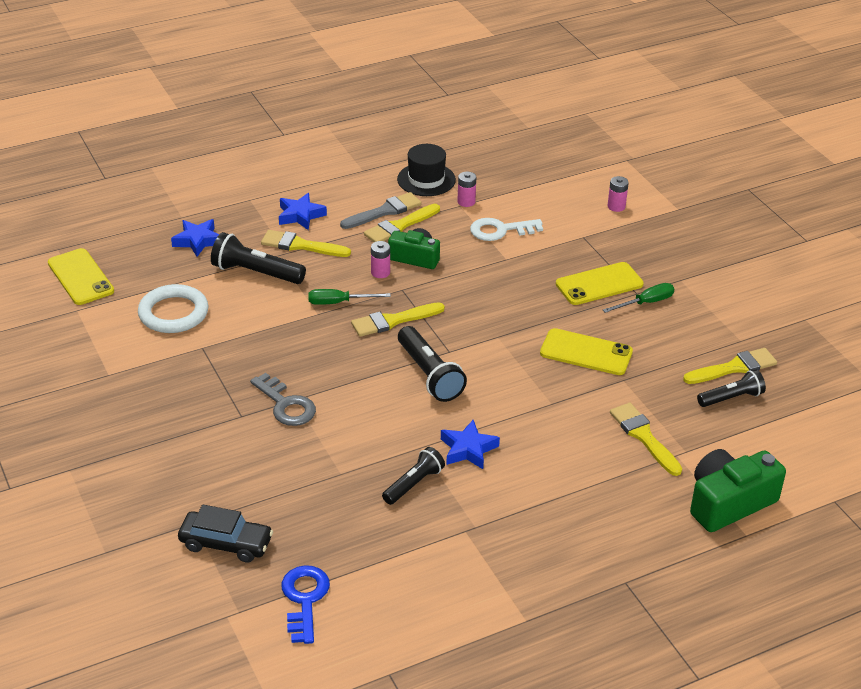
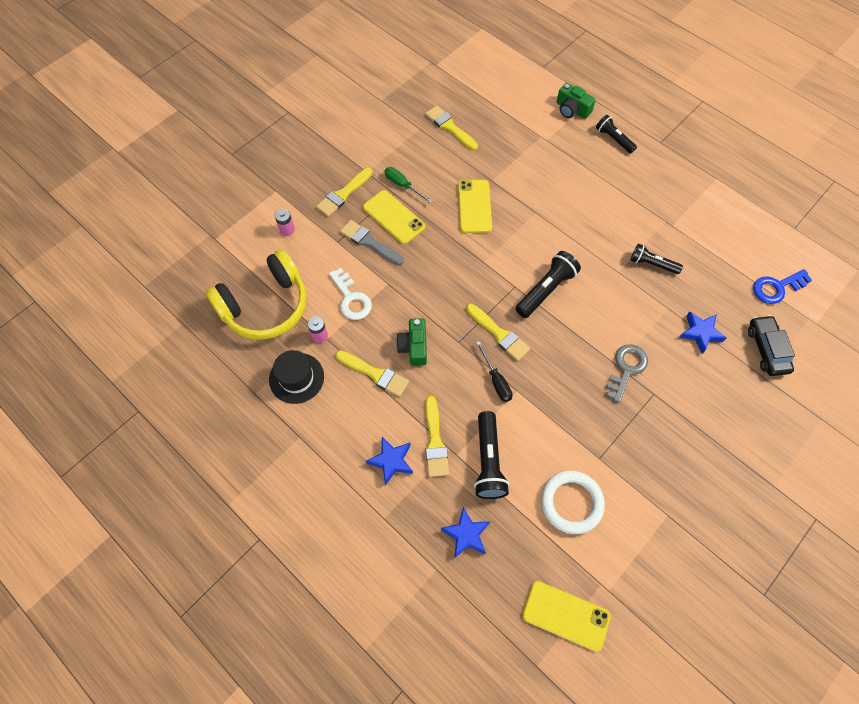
camera: 110 degrees left, 25 degrees up
yellow phone [48,248,114,305] -> yellow phone turned 75 degrees clockwise [522,581,611,652]
green screwdriver [308,289,391,305] -> black screwdriver [476,341,512,402]
grey brush [340,192,422,229] -> grey brush moved to [340,220,404,265]
pink battery [371,241,390,278] -> none
blue star [441,420,500,469] -> blue star moved to [679,311,727,354]
yellow brush [610,403,682,476] -> yellow brush moved to [316,168,373,217]
green camera [690,449,786,532] -> green camera [557,83,596,119], size x0.65
black flashlight [697,370,766,407] -> black flashlight moved to [596,115,637,153]
none -> yellow headphones [205,249,307,340]

